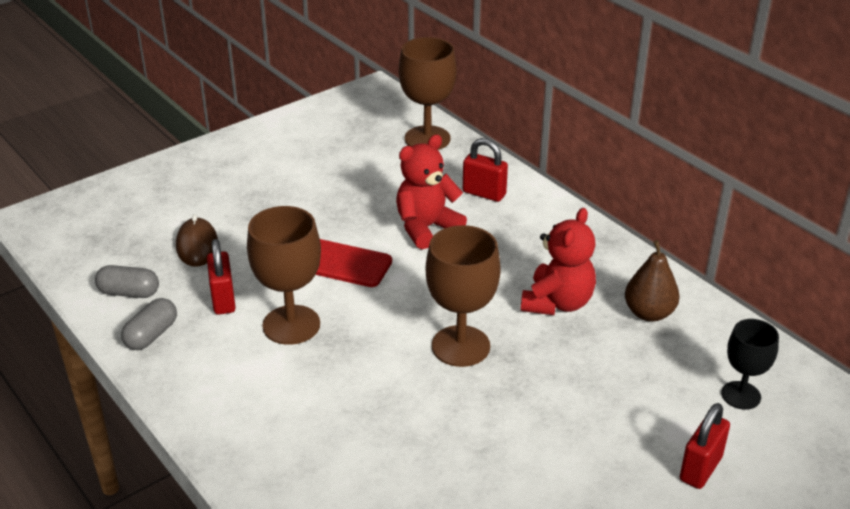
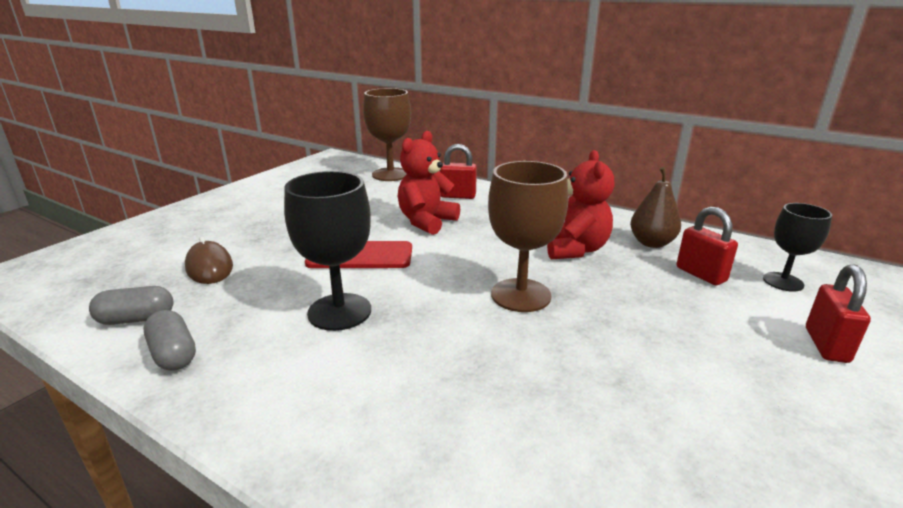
camera: 20 degrees left, 10 degrees down
grey capsule [121,298,177,350] -> grey capsule turned 45 degrees counterclockwise [144,310,196,371]
red padlock [207,239,236,315] -> red padlock moved to [676,206,738,285]
brown goblet [247,206,321,345] -> black goblet [284,171,371,331]

